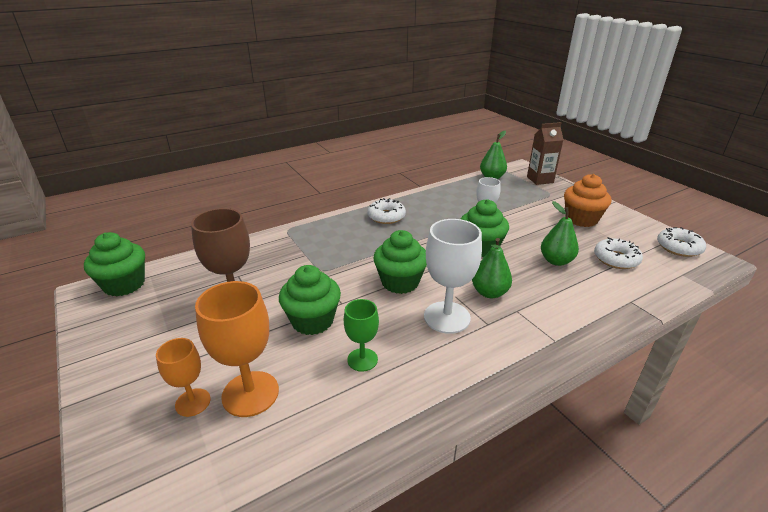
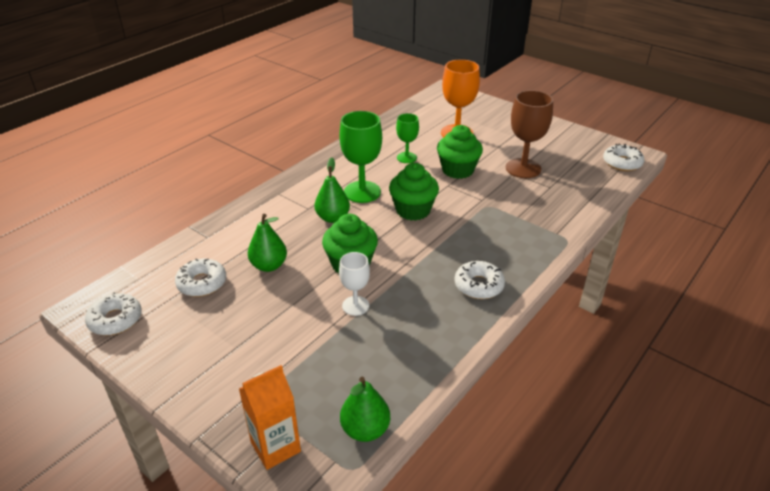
camera: 160 degrees right, 5 degrees up
green cupcake [84,232,145,296] -> white donut [603,144,644,171]
orange goblet [156,338,211,417] -> none
white goblet [424,219,482,334] -> green goblet [339,111,382,203]
brown carton [527,122,563,185] -> orange carton [239,365,301,470]
orange cupcake [564,174,611,227] -> none

